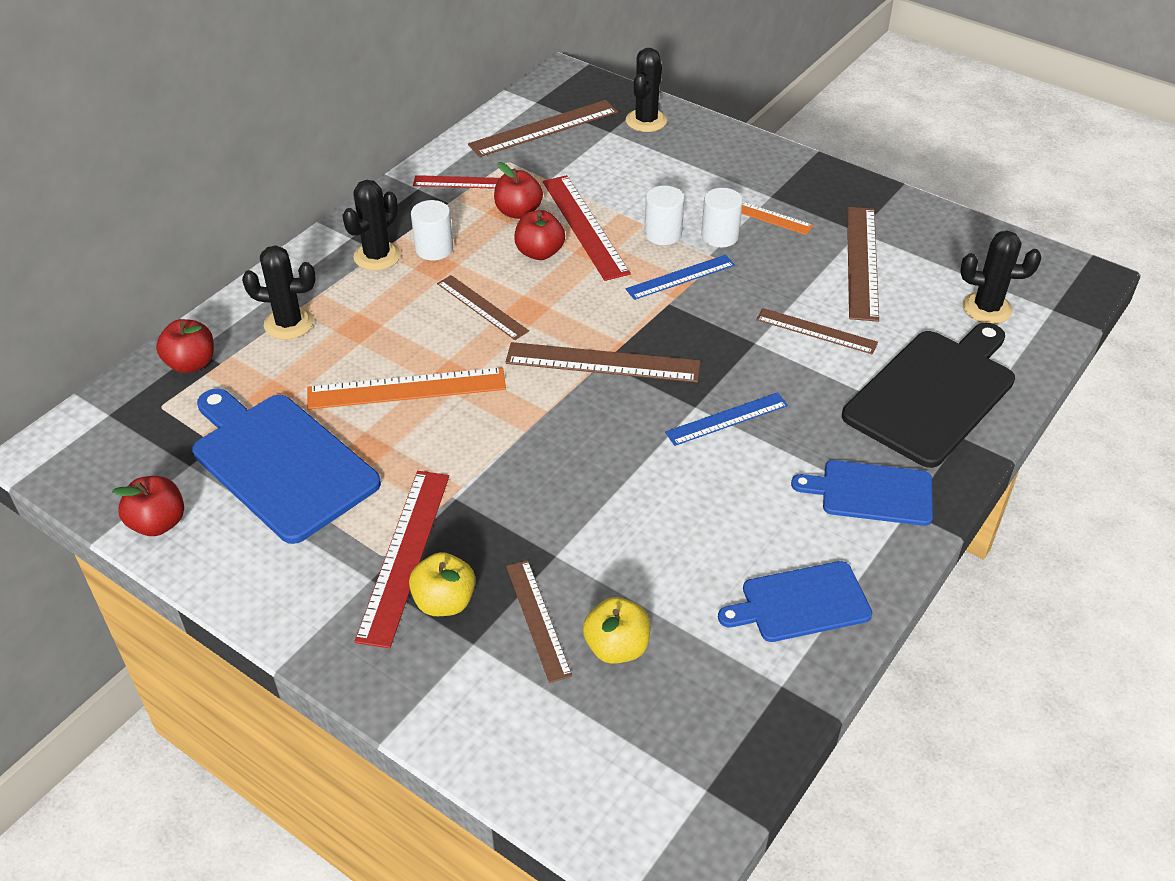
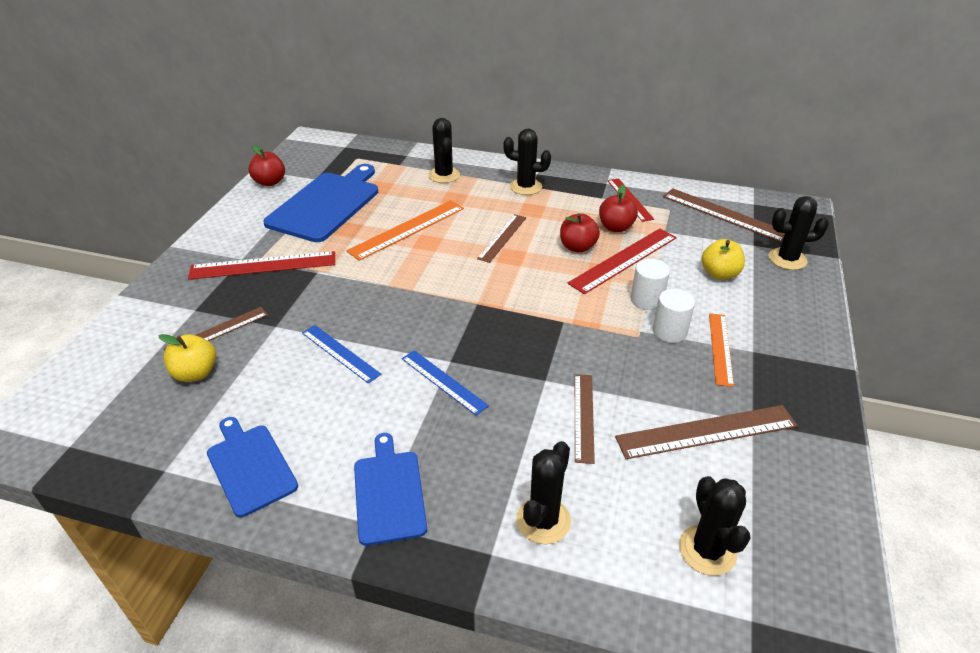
camera: 70 degrees right, 5 degrees down
red apple [156,319,214,373] -> none
orange ruler [307,367,506,410] -> orange ruler turned 75 degrees clockwise [346,200,464,261]
yellow apple [409,552,475,616] -> yellow apple moved to [701,239,745,280]
white cylinder [411,200,453,260] -> none
brown ruler [505,342,700,382] -> none
blue ruler [626,255,735,300] -> blue ruler moved to [302,325,381,384]
black cutting board [842,323,1015,468] -> black cactus [516,441,571,544]

